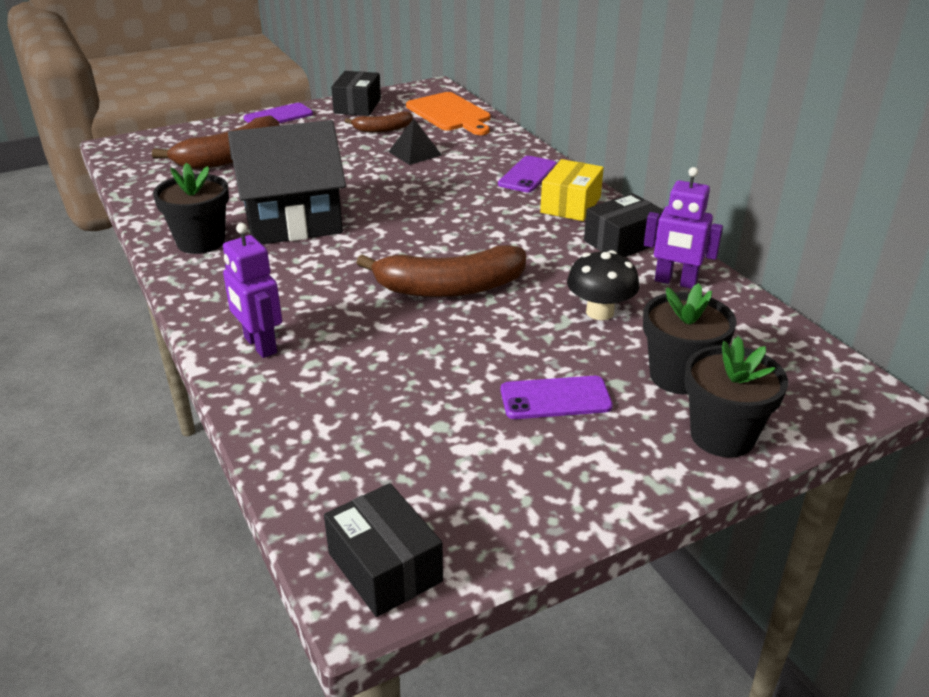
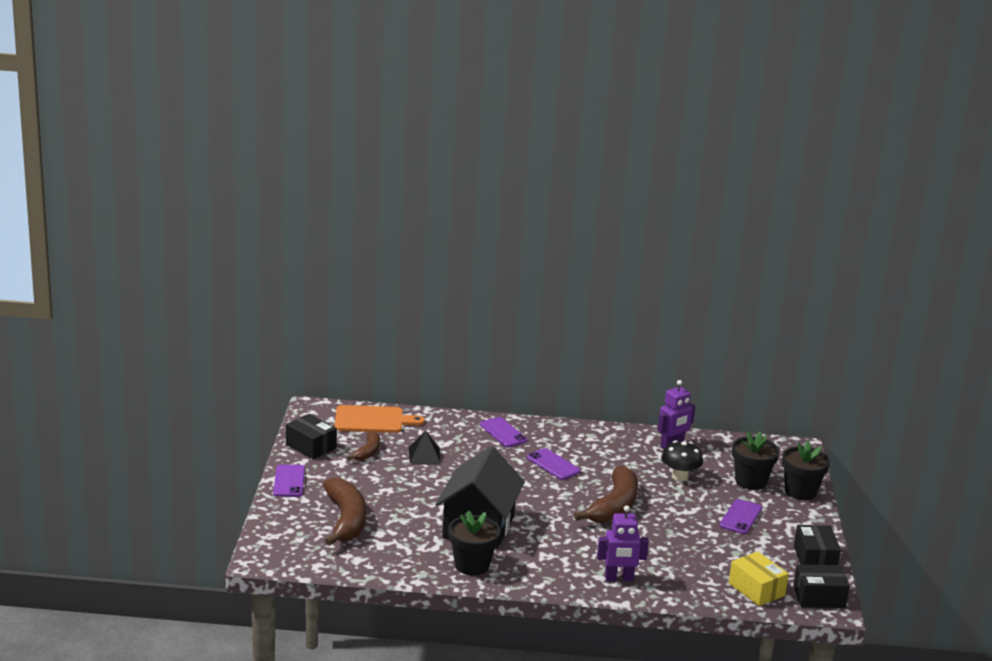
camera: 60 degrees left, 10 degrees down
yellow box [540,159,604,221] -> yellow box moved to [729,551,789,606]
black box [584,193,663,257] -> black box moved to [794,525,841,565]
none -> purple phone [527,448,581,480]

